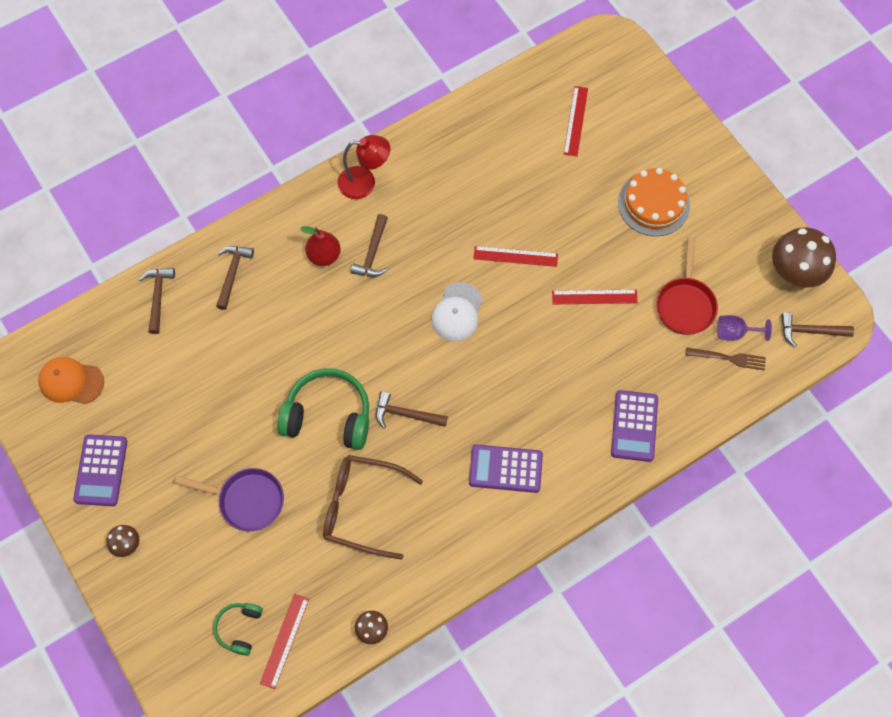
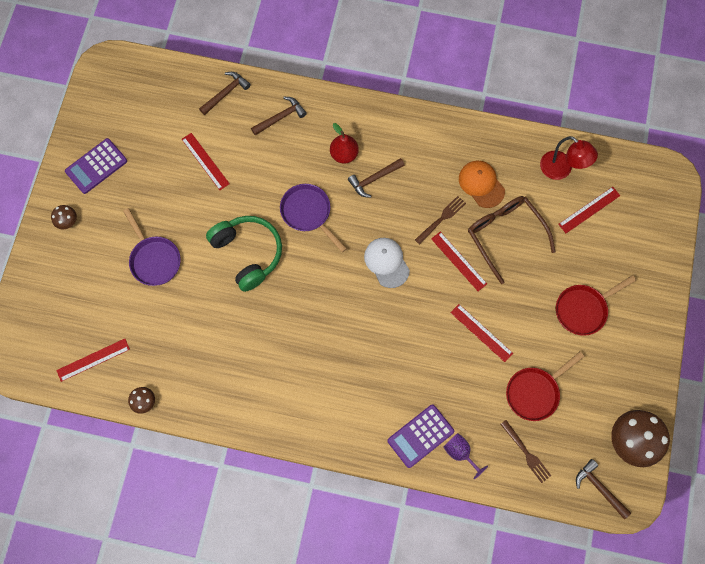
camera: 45 degrees right, 5 degrees up
orange cap [38,357,104,404] -> orange cap moved to [459,161,505,208]
green headphones [213,603,263,656] -> none
brown glasses [323,455,423,560] -> brown glasses moved to [468,196,555,284]
red lamp [337,135,390,199] -> red lamp moved to [540,136,598,180]
brown hammer [376,391,448,428] -> none
white cap [432,282,482,341] -> white cap turned 90 degrees clockwise [364,238,410,288]
purple calculator [469,444,543,493] -> none
orange cake [618,168,690,236] -> red pan [556,275,636,336]
purple goblet [717,315,772,341] -> purple goblet moved to [443,433,488,479]
none -> red ruler [182,133,230,190]
none -> purple pan [280,184,347,253]
none -> brown fork [415,196,466,244]

